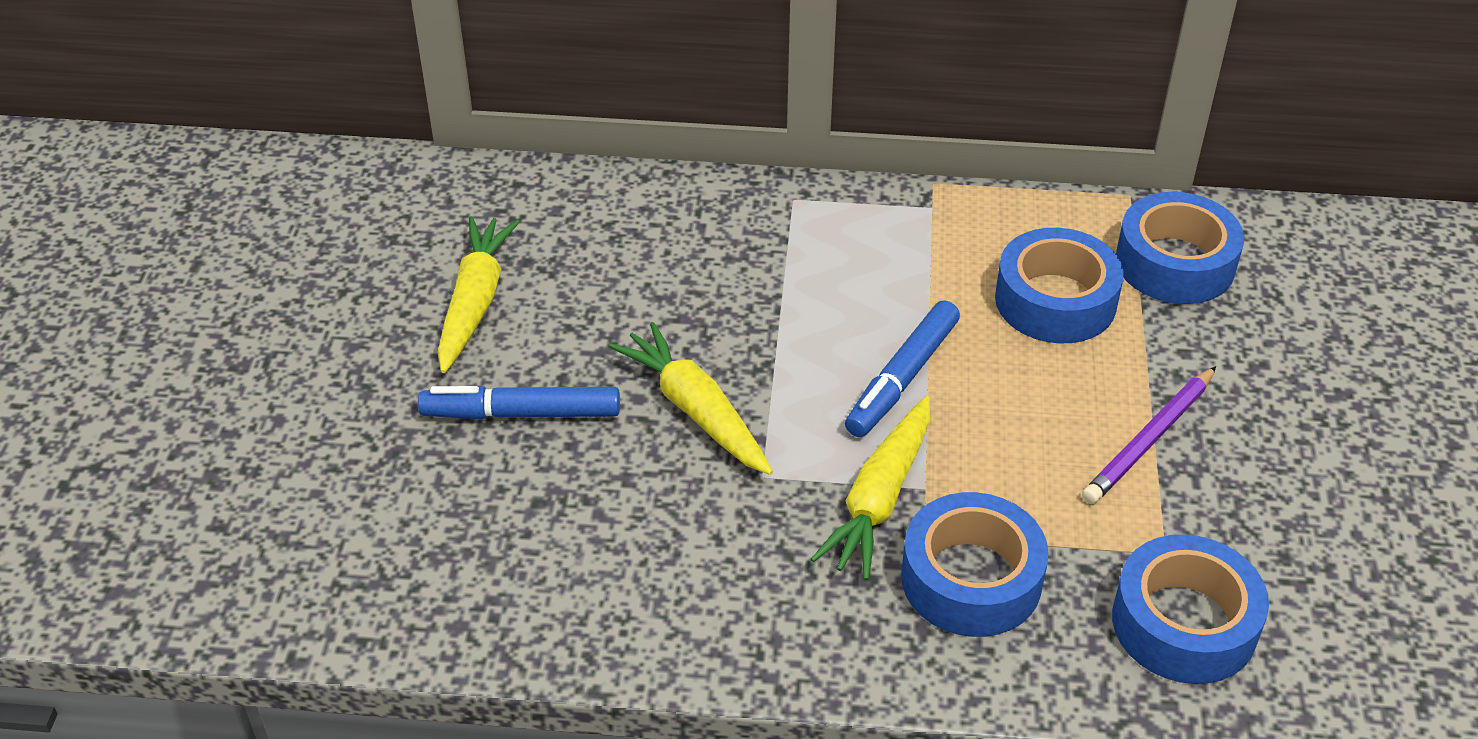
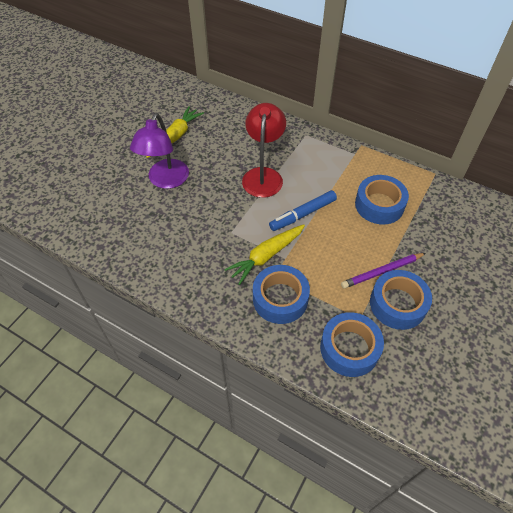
camera: 25 degrees right, 10 degrees up
blue marker [418,386,620,420] -> purple lamp [130,113,189,189]
yellow carrot [609,322,773,475] -> none
blue tape [1116,192,1244,304] -> blue tape moved to [370,270,432,330]
none -> red lamp [242,103,286,198]

